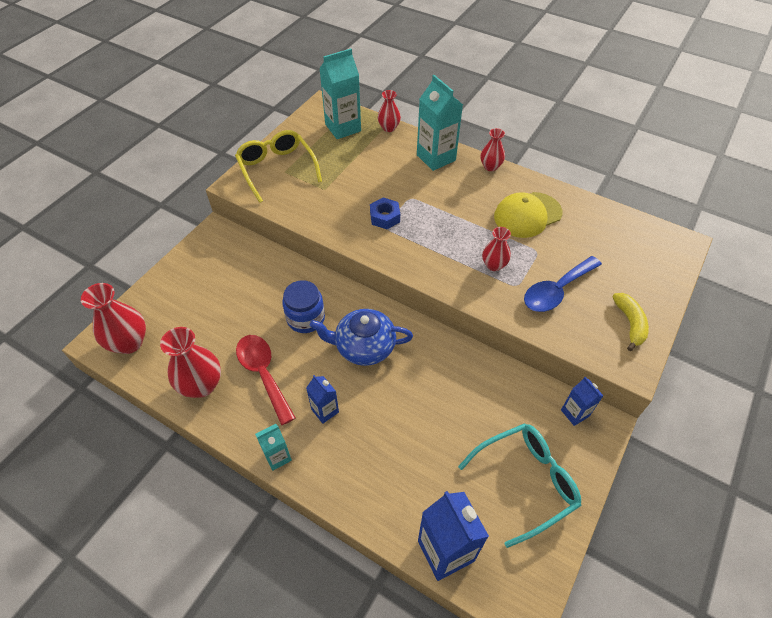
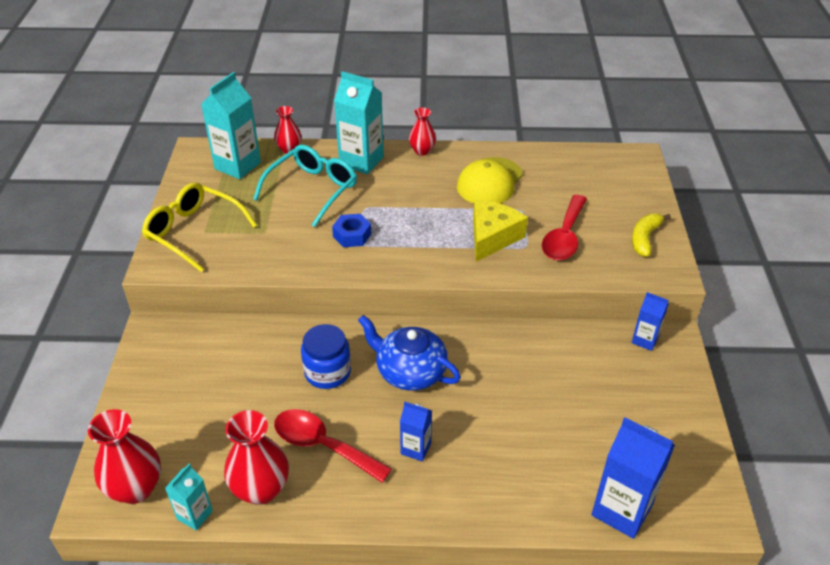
camera: 30 degrees left, 10 degrees down
turquoise carton [255,424,292,471] -> turquoise carton moved to [165,464,213,531]
blue teapot [310,309,413,366] -> blue teapot turned 60 degrees clockwise [358,315,461,391]
turquoise glasses [458,423,581,548] -> turquoise glasses moved to [253,145,357,227]
red vase [482,227,511,271] -> yellow cheese [473,200,528,262]
blue spoon [524,256,602,312] -> red spoon [542,195,587,260]
yellow banana [612,293,649,351] -> yellow banana turned 120 degrees counterclockwise [632,213,671,257]

